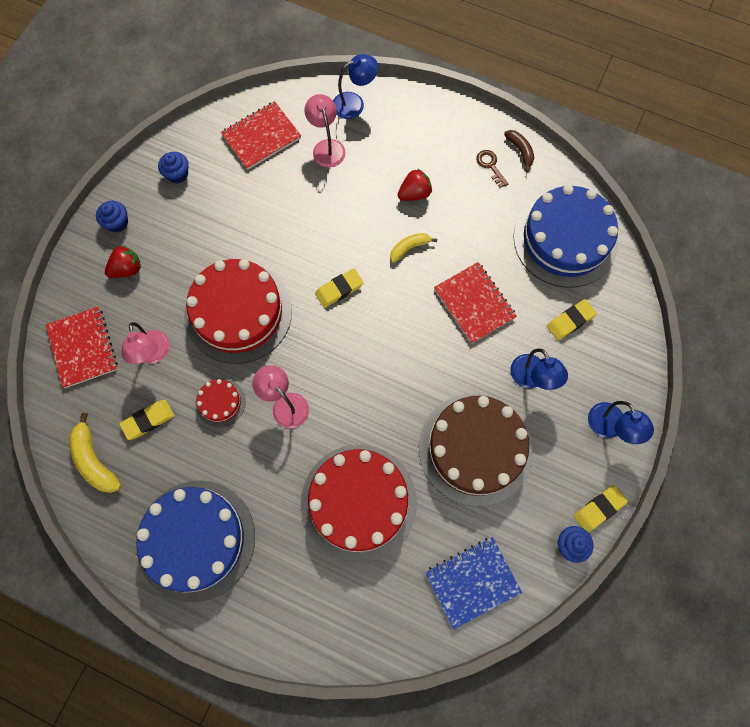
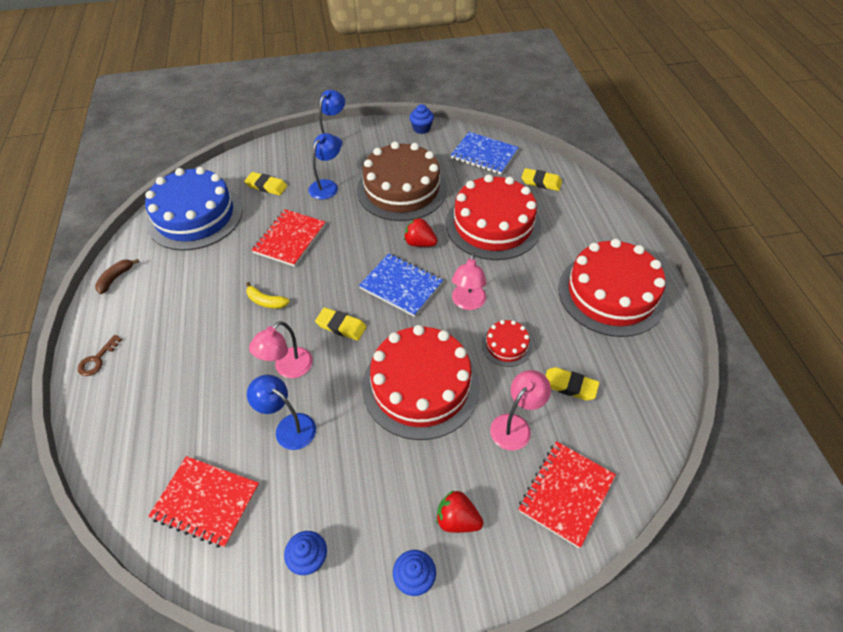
camera: 125 degrees left, 20 degrees down
yellow banana [69,413,121,493] -> none
blue cake [136,480,255,602] -> red cake [558,239,666,337]
pink lamp [304,94,346,167] -> pink lamp moved to [249,321,313,378]
blue lamp [333,54,378,119] -> blue lamp moved to [247,375,316,450]
red strawberry [398,168,432,201] -> red strawberry moved to [404,218,438,247]
brown key [476,150,508,188] -> brown key moved to [78,335,122,376]
yellow eraser [574,485,628,532] -> yellow eraser moved to [521,168,562,191]
none -> blue notebook [359,253,443,317]

